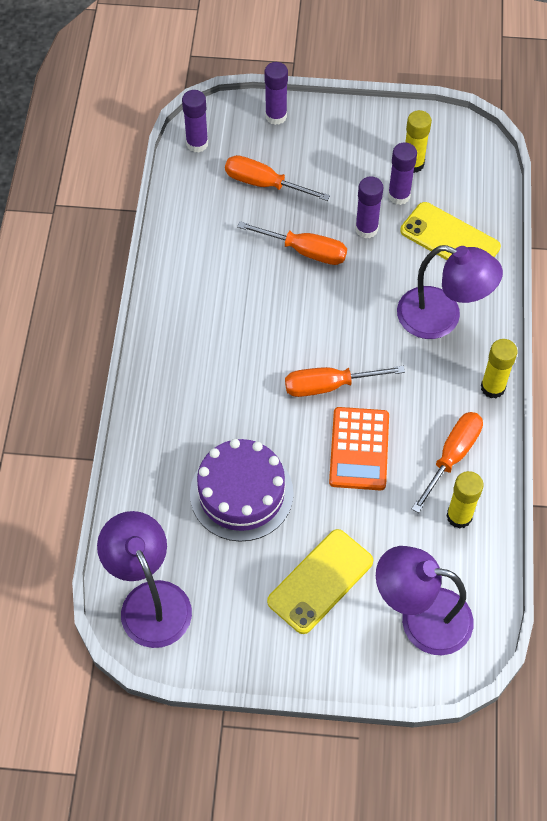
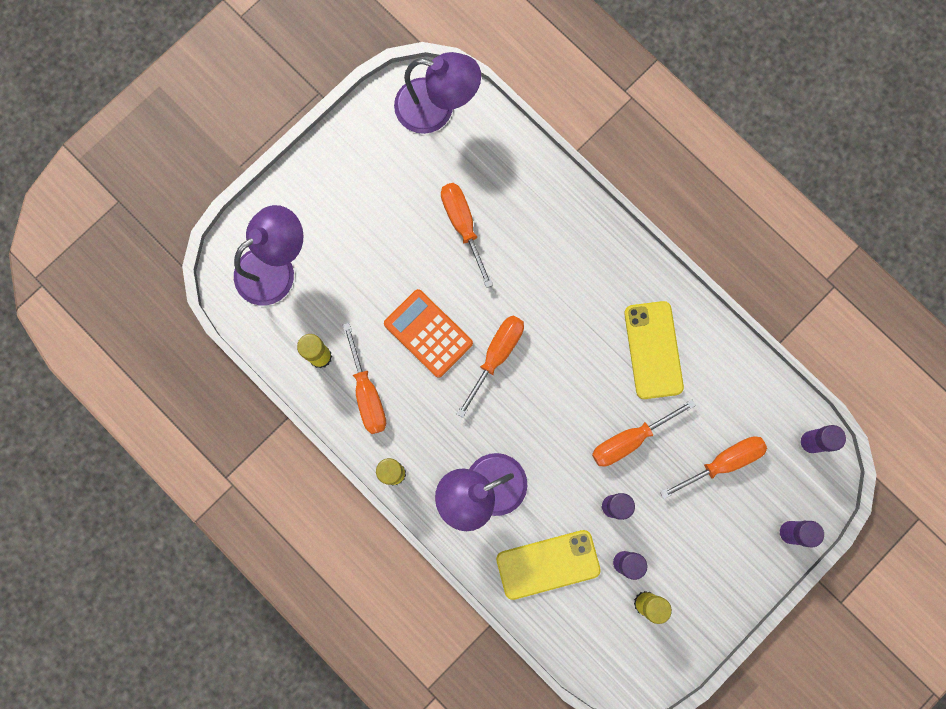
camera: 130 degrees right, 20 degrees up
purple cake [190,439,294,542] -> orange screwdriver [441,183,493,288]
yellow phone [267,529,373,634] -> yellow phone moved to [624,301,684,399]

